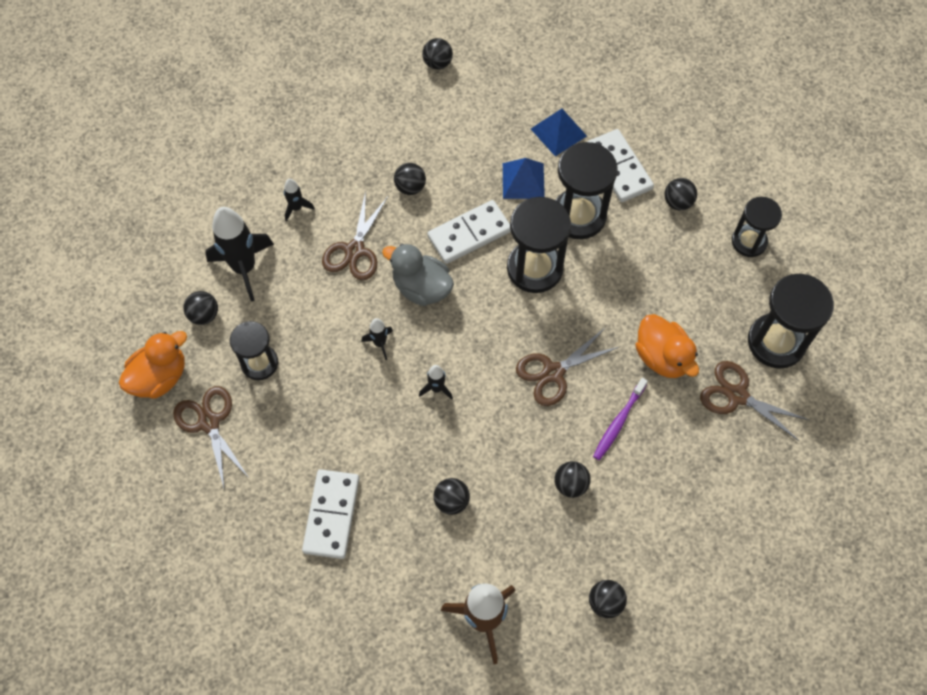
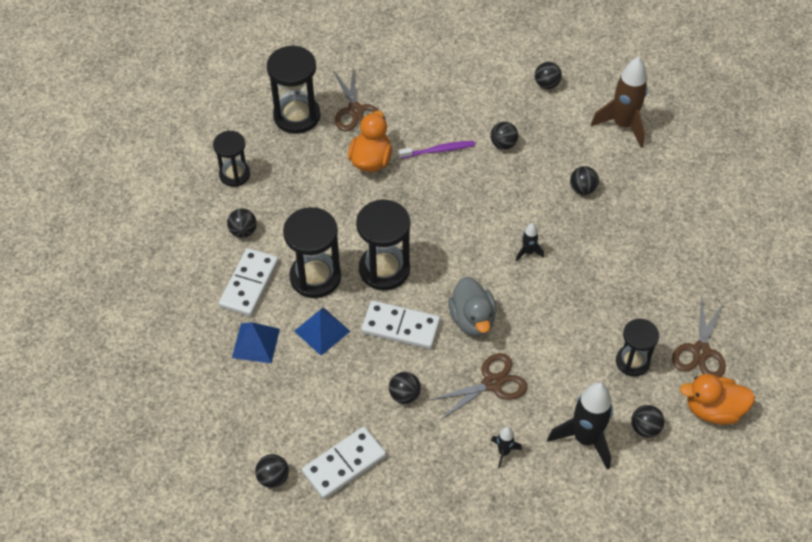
camera: 135 degrees left, 10 degrees down
white domino [302,469,359,559] -> white domino moved to [302,426,386,499]
black rocket [361,318,393,360] -> none
brown scissors [516,328,619,406] -> none

